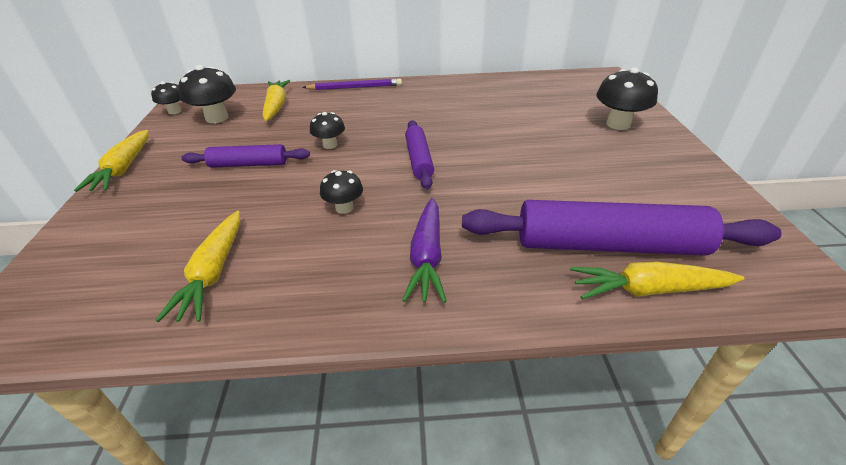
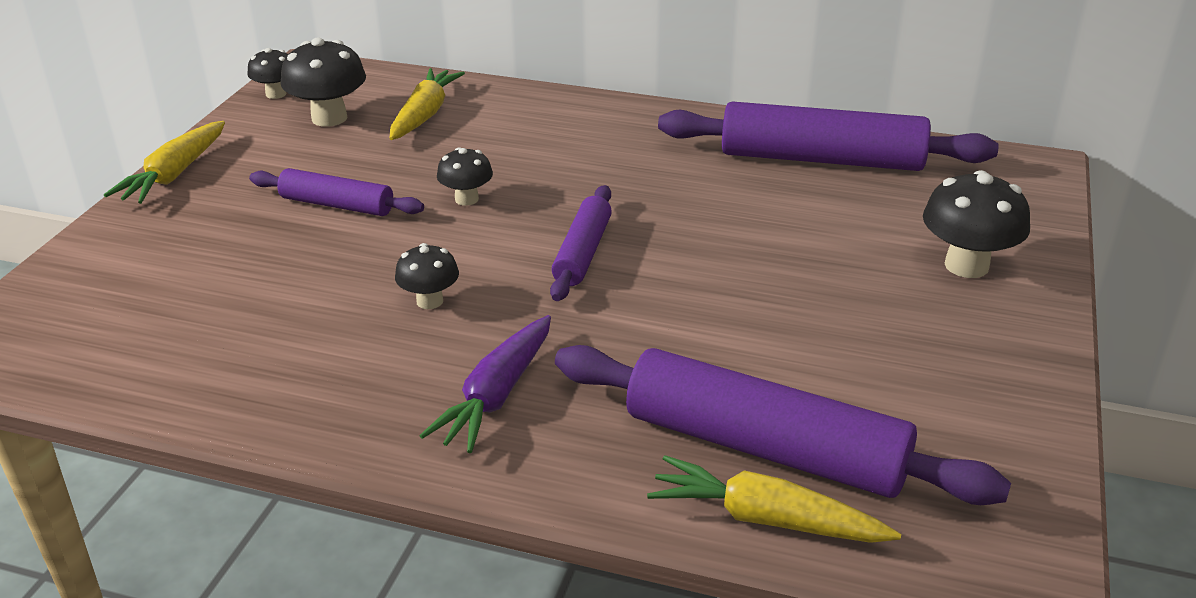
camera: 20 degrees right, 5 degrees down
yellow carrot [155,211,240,322] -> none
purple pencil [302,79,402,90] -> none
none -> purple rolling pin [658,101,999,171]

